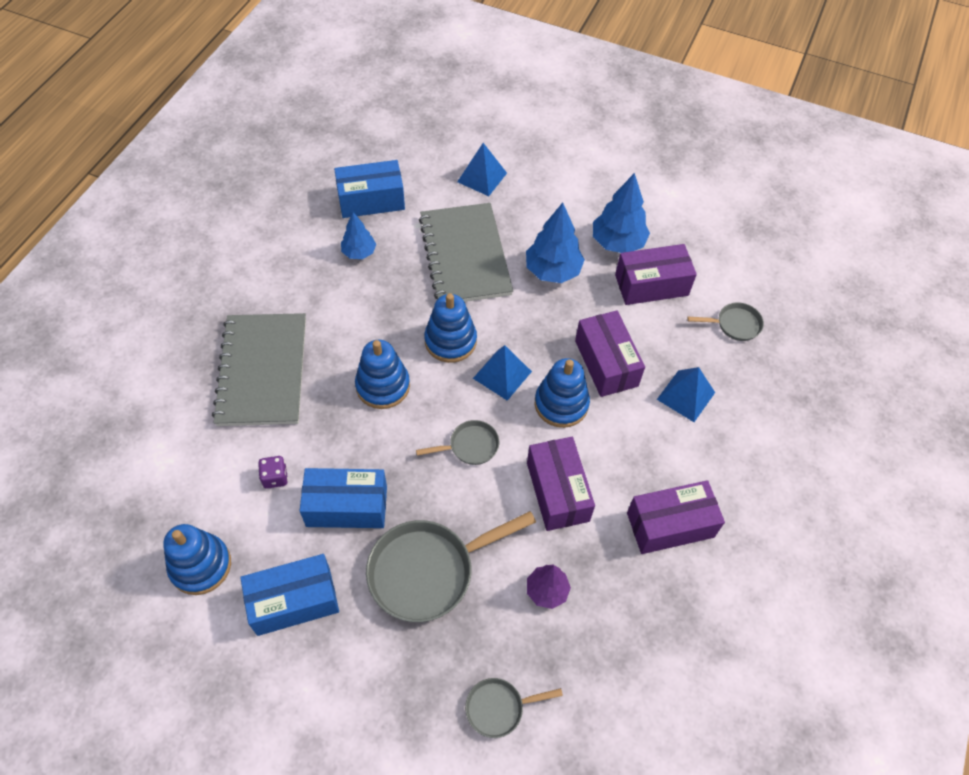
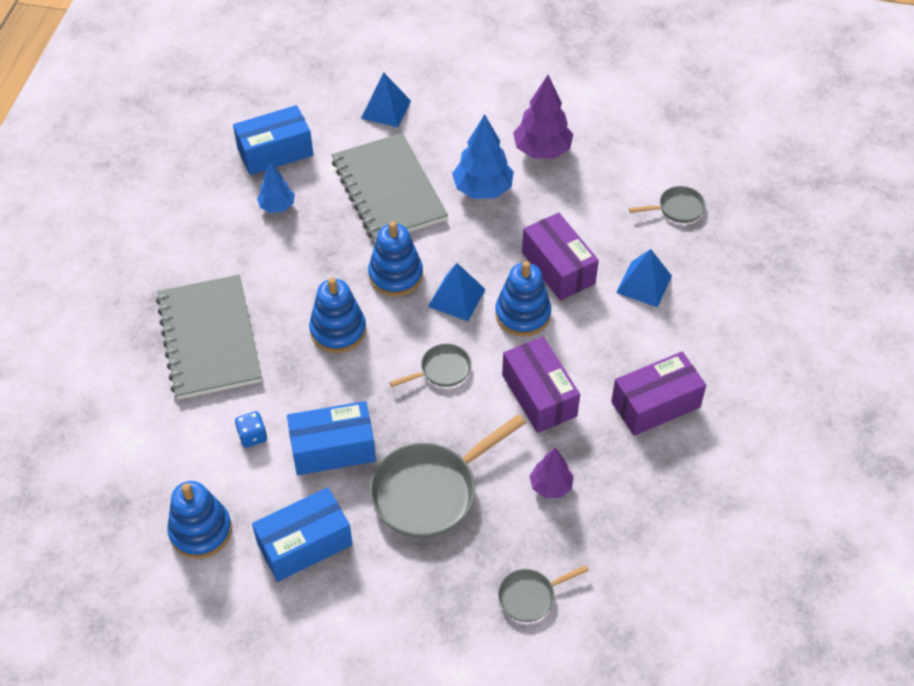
camera: 10 degrees left, 5 degrees down
purple dice [258,456,288,489] -> blue dice [235,411,267,448]
blue tree [593,173,650,253] -> purple tree [513,75,573,159]
purple box [615,244,697,305] -> none

